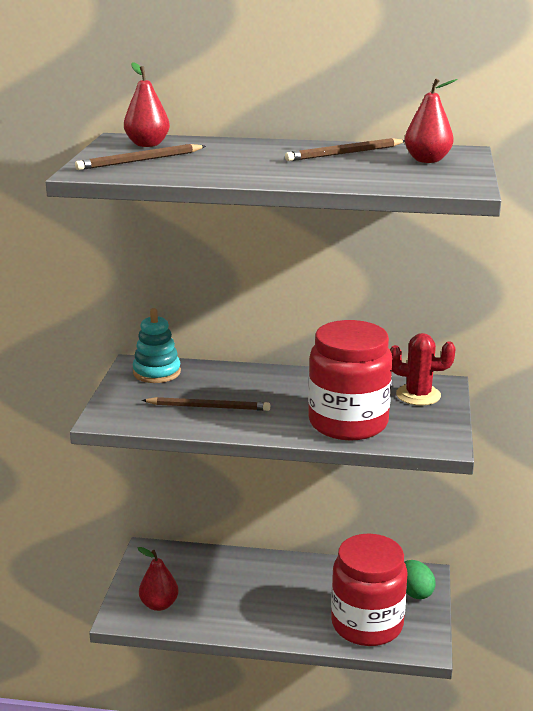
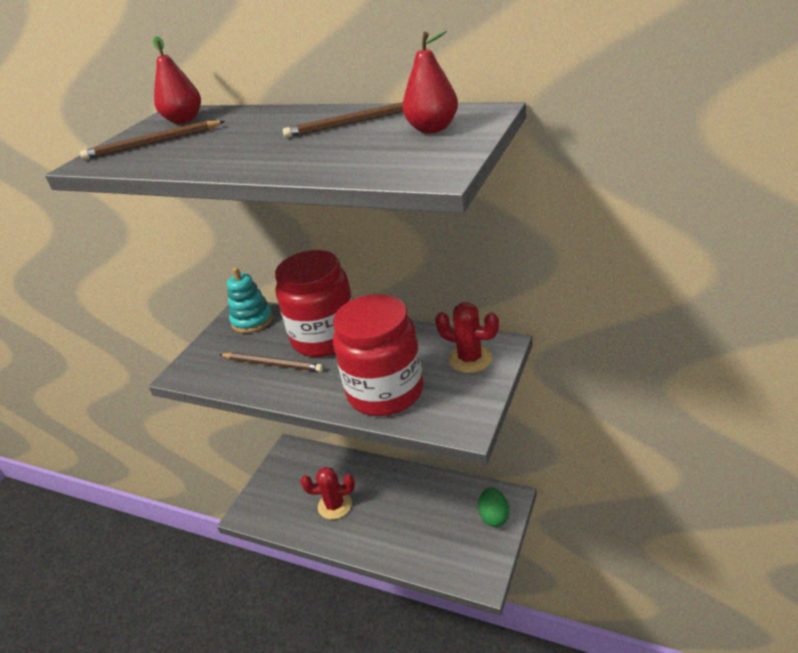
camera: 20 degrees right, 10 degrees up
red pear [138,547,178,611] -> none
red jar [331,534,408,646] -> red jar moved to [275,250,353,357]
none -> red cactus [300,467,355,520]

